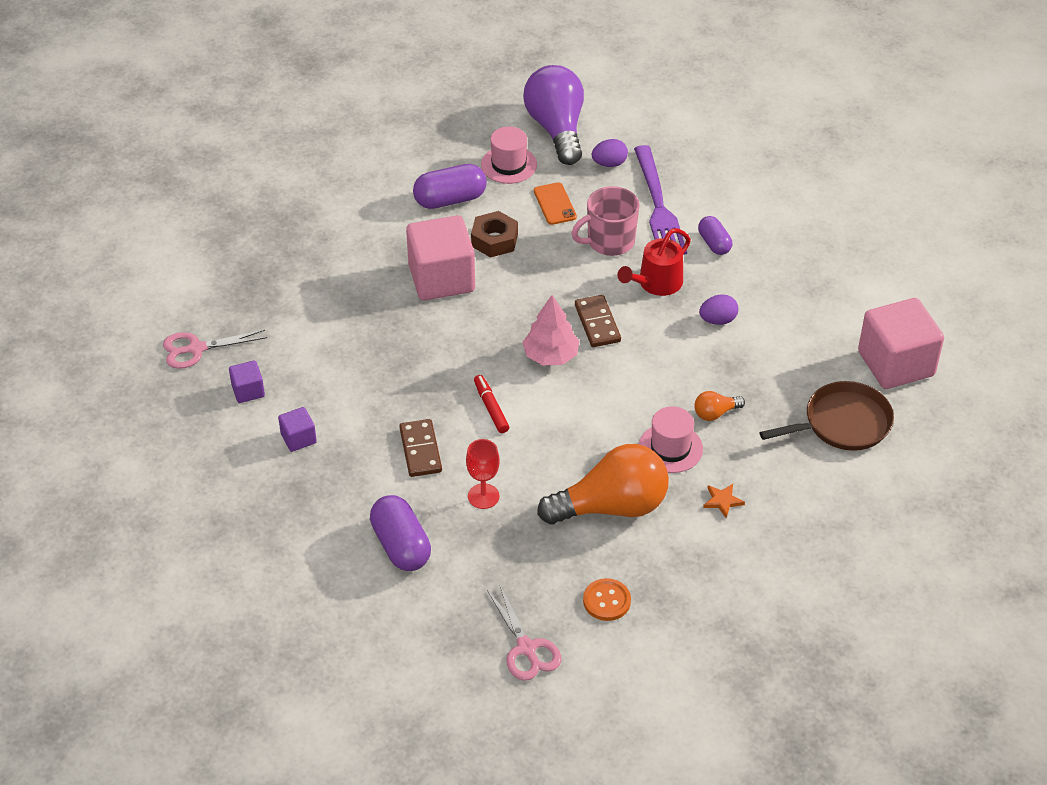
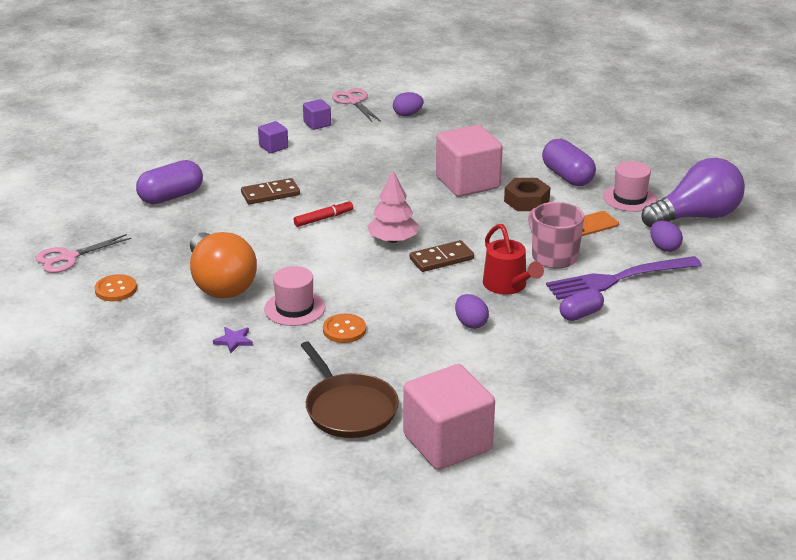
camera: 80 degrees right, 15 degrees down
red goblet [466,439,500,509] -> none
red watering can [618,228,691,296] -> red watering can turned 150 degrees counterclockwise [483,224,544,295]
orange light bulb [694,391,745,421] -> orange button [323,314,366,343]
orange star [703,484,745,518] -> purple star [213,327,253,353]
none -> purple egg [393,92,424,116]

